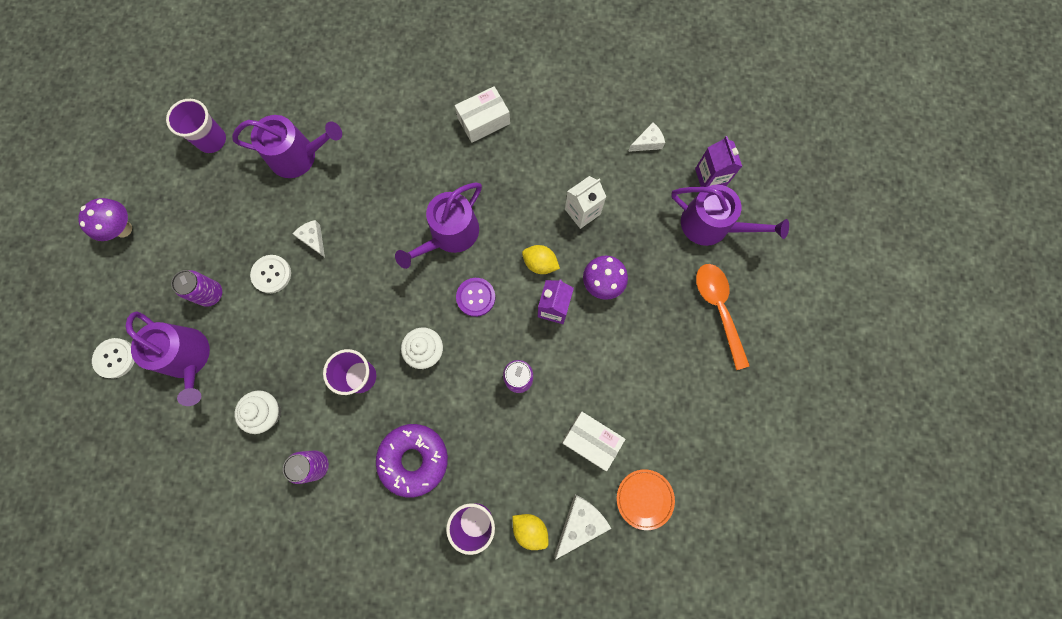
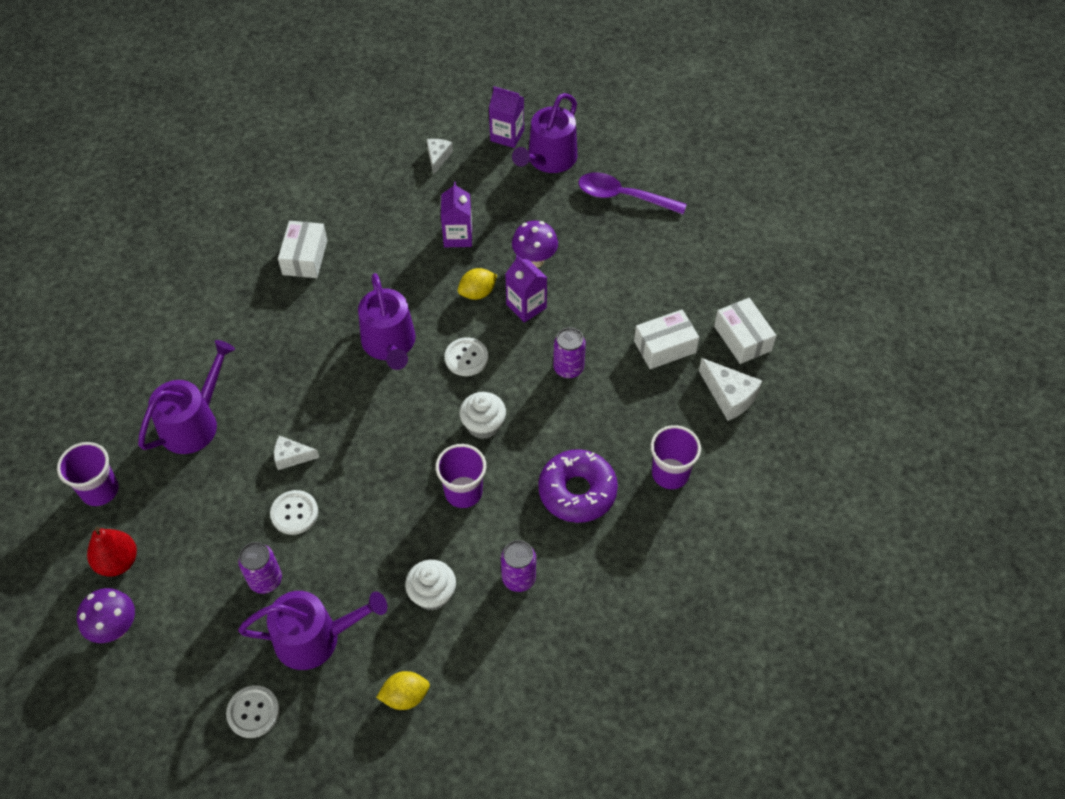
camera: 55 degrees left, 20 degrees down
purple button [456,278,495,317] -> white button [445,337,488,376]
yellow lemon [512,514,549,550] -> yellow lemon moved to [376,671,430,710]
white cheese [554,495,611,560] -> white cheese turned 150 degrees clockwise [699,358,762,421]
white carton [565,176,606,229] -> purple carton [441,182,472,247]
orange plate [617,469,675,530] -> white box [714,298,776,364]
purple watering can [671,185,789,246] -> purple watering can turned 150 degrees clockwise [512,93,577,173]
orange spoon [696,264,750,370] -> purple spoon [578,172,687,214]
none -> red pear [87,527,137,577]

